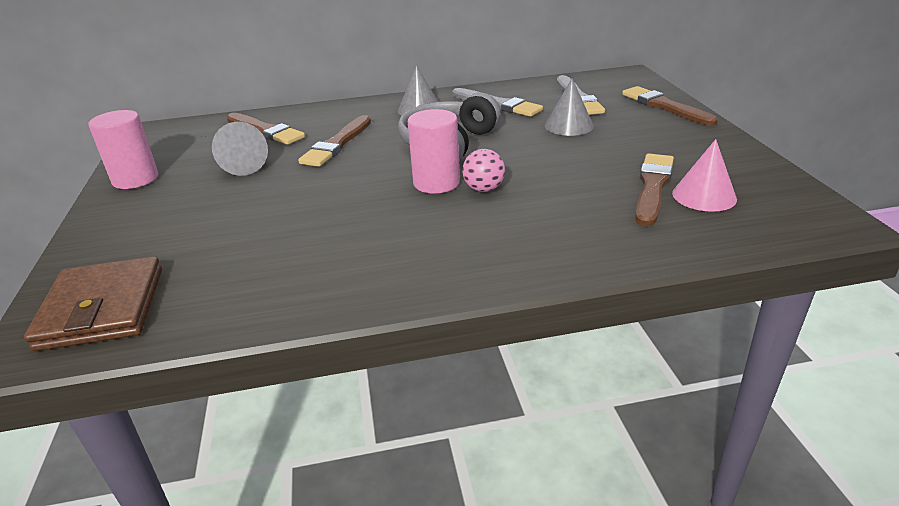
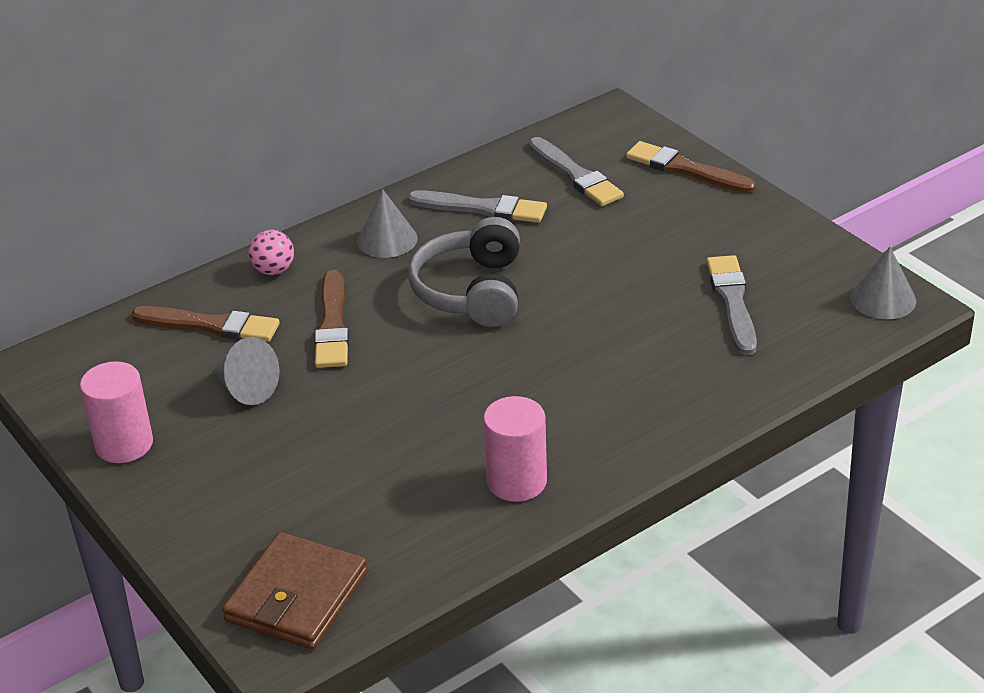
camera: 25 degrees left, 5 degrees up
brown wallet [24,256,162,351] -> brown wallet turned 60 degrees clockwise [222,532,368,650]
pink cylinder [408,109,460,194] -> pink cylinder moved to [483,396,547,502]
pink ball [462,149,505,192] -> pink ball moved to [248,230,294,275]
grey cone [545,79,594,136] -> grey cone moved to [851,247,916,319]
brown brush [635,153,674,227] -> grey brush [706,255,757,355]
pink cone [672,139,737,212] -> none

